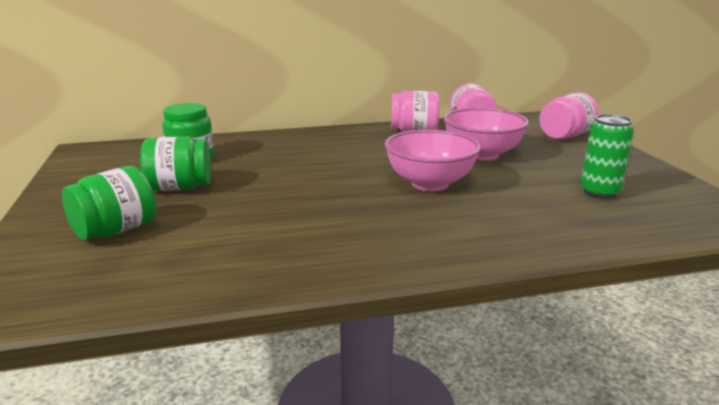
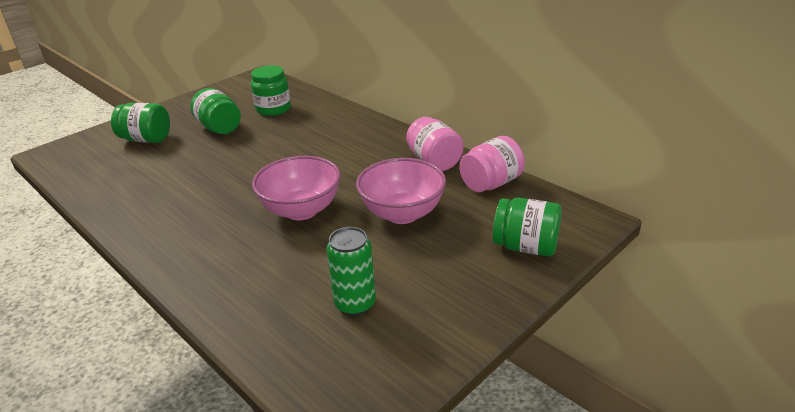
camera: 60 degrees right, 10 degrees up
pink jar [539,93,599,139] -> green jar [493,197,562,257]

